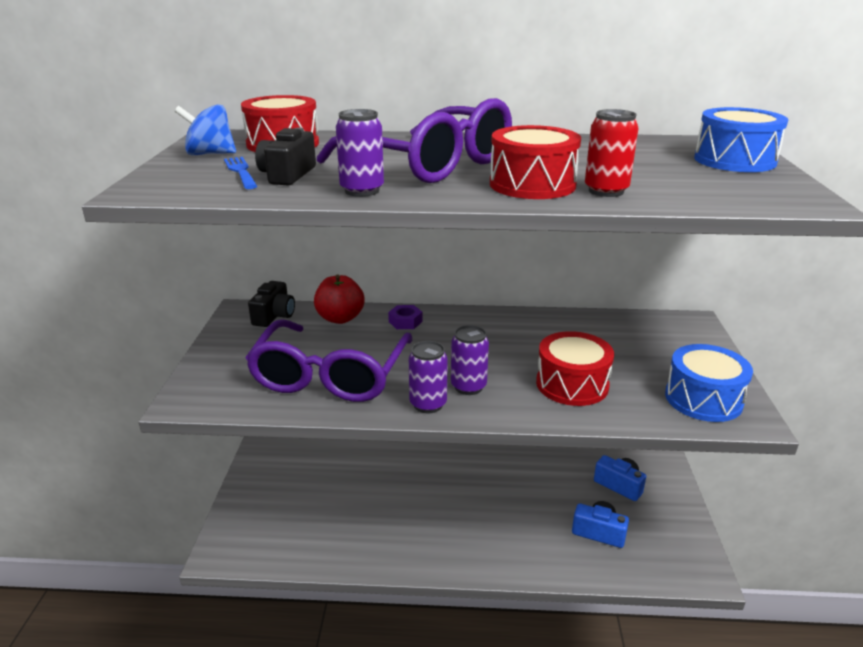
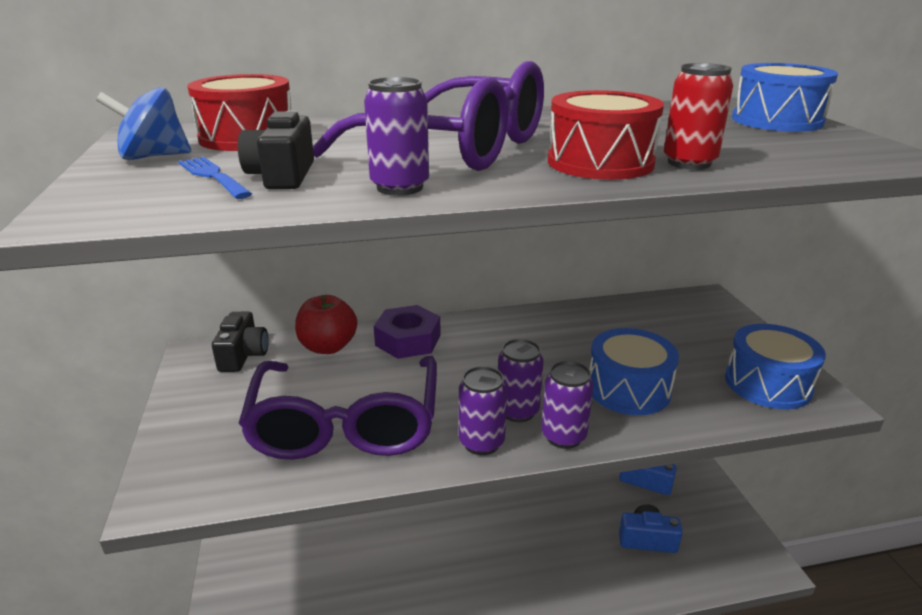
camera: 15 degrees left, 0 degrees up
purple nut [388,305,422,329] -> purple nut [374,305,441,359], size x1.67
red drum [536,331,614,406] -> blue drum [589,328,679,415]
none -> purple can [542,361,594,449]

